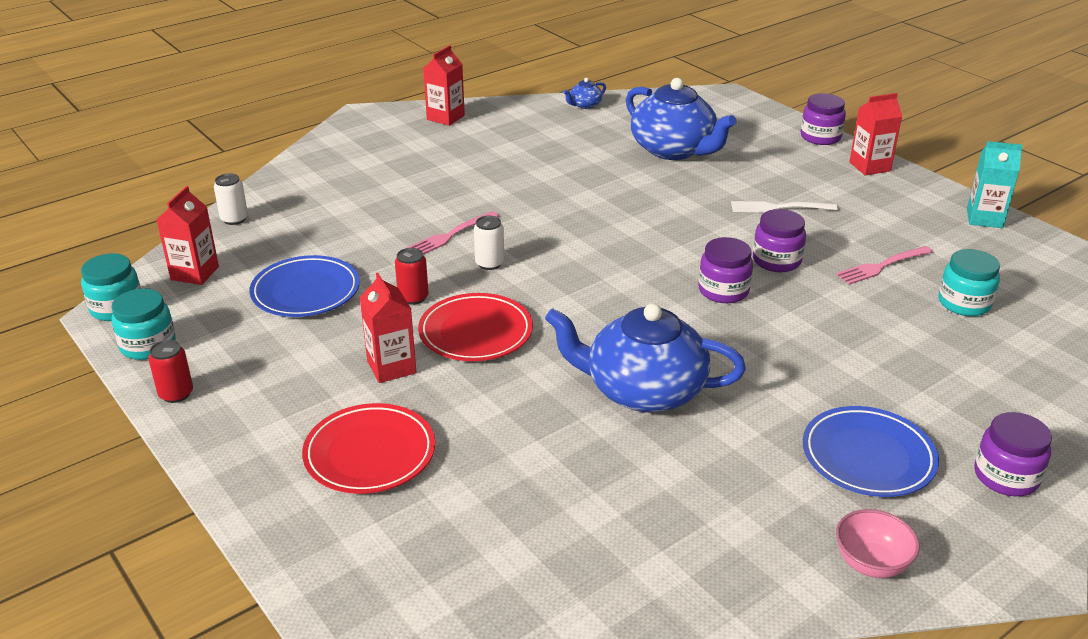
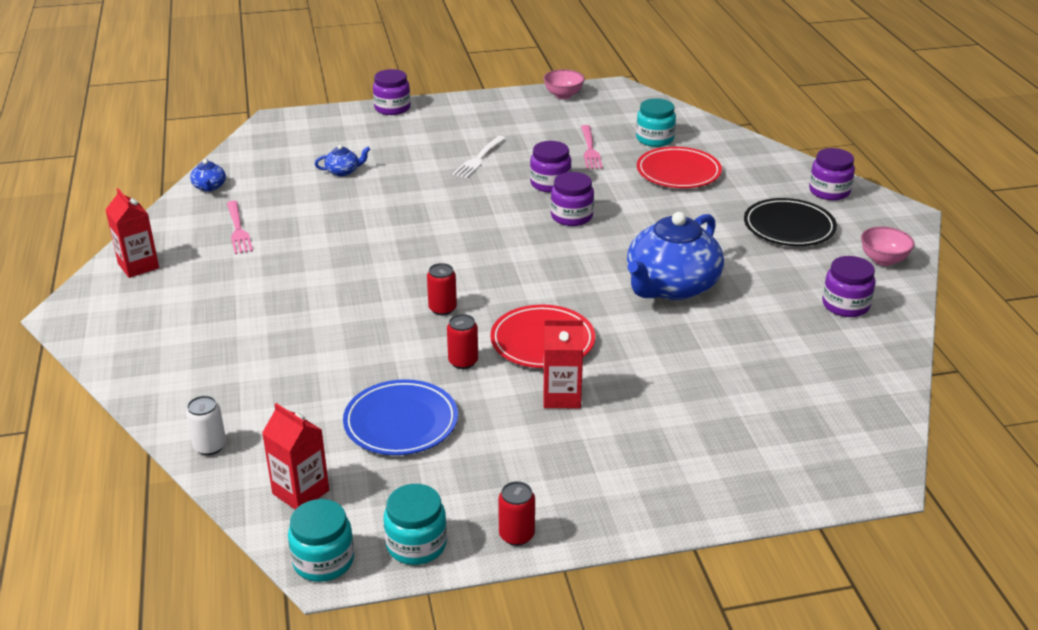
camera: 65 degrees left, 0 degrees up
red plate [302,403,435,494] -> red plate moved to [637,147,722,188]
pink fork [406,211,499,255] -> pink fork moved to [227,201,253,254]
white can [474,216,504,270] -> red can [427,263,457,315]
blue teapot [626,78,736,160] -> blue teapot [315,145,370,176], size x0.41
blue plate [803,406,939,497] -> black plate [744,198,837,246]
red carton [849,93,902,175] -> none
turquoise carton [967,141,1023,228] -> pink bowl [543,69,585,99]
none -> purple jar [822,256,876,317]

